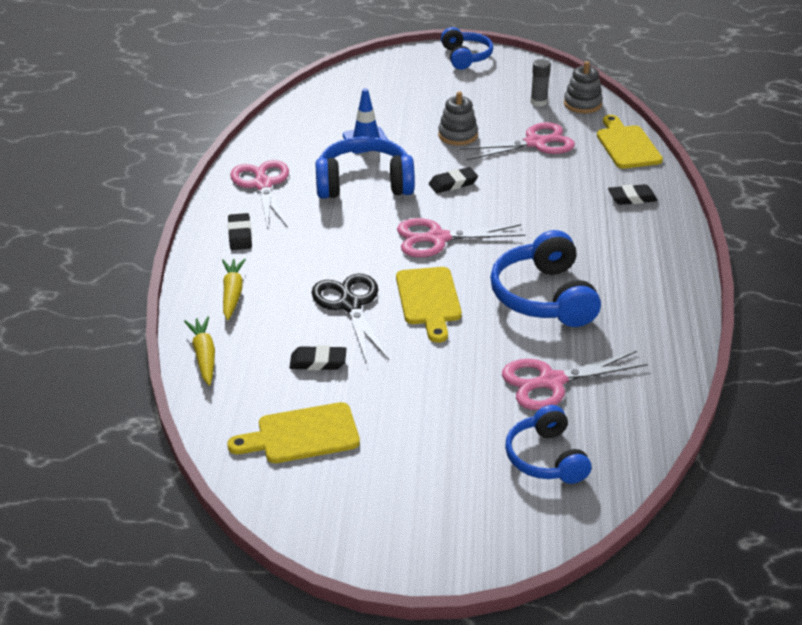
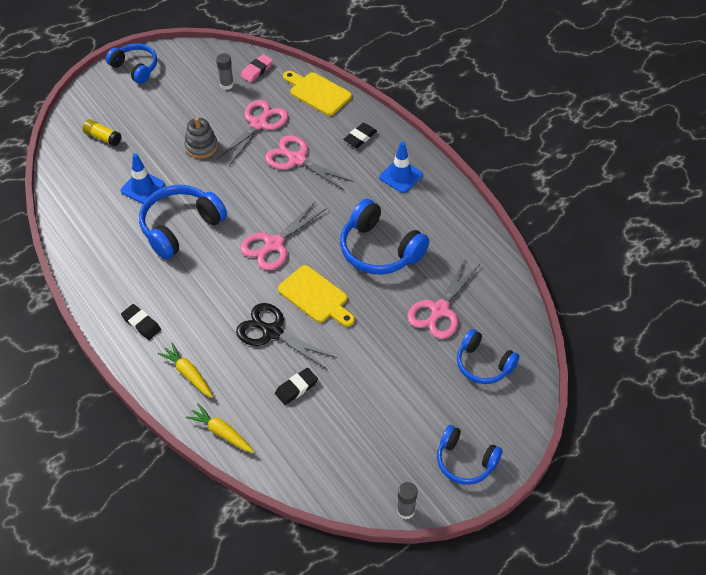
camera: 40 degrees left, 15 degrees up
yellow cutting board [227,402,360,463] -> none
pink scissors [230,160,289,229] -> pink scissors moved to [265,135,354,191]
black eraser [429,167,478,193] -> none
grey stacking toy [564,61,603,113] -> pink eraser [241,54,273,82]
none -> yellow glue stick [82,119,121,146]
none -> blue traffic cone [379,142,423,193]
none -> grey glue stick [397,482,417,519]
none -> blue headphones [437,425,503,485]

